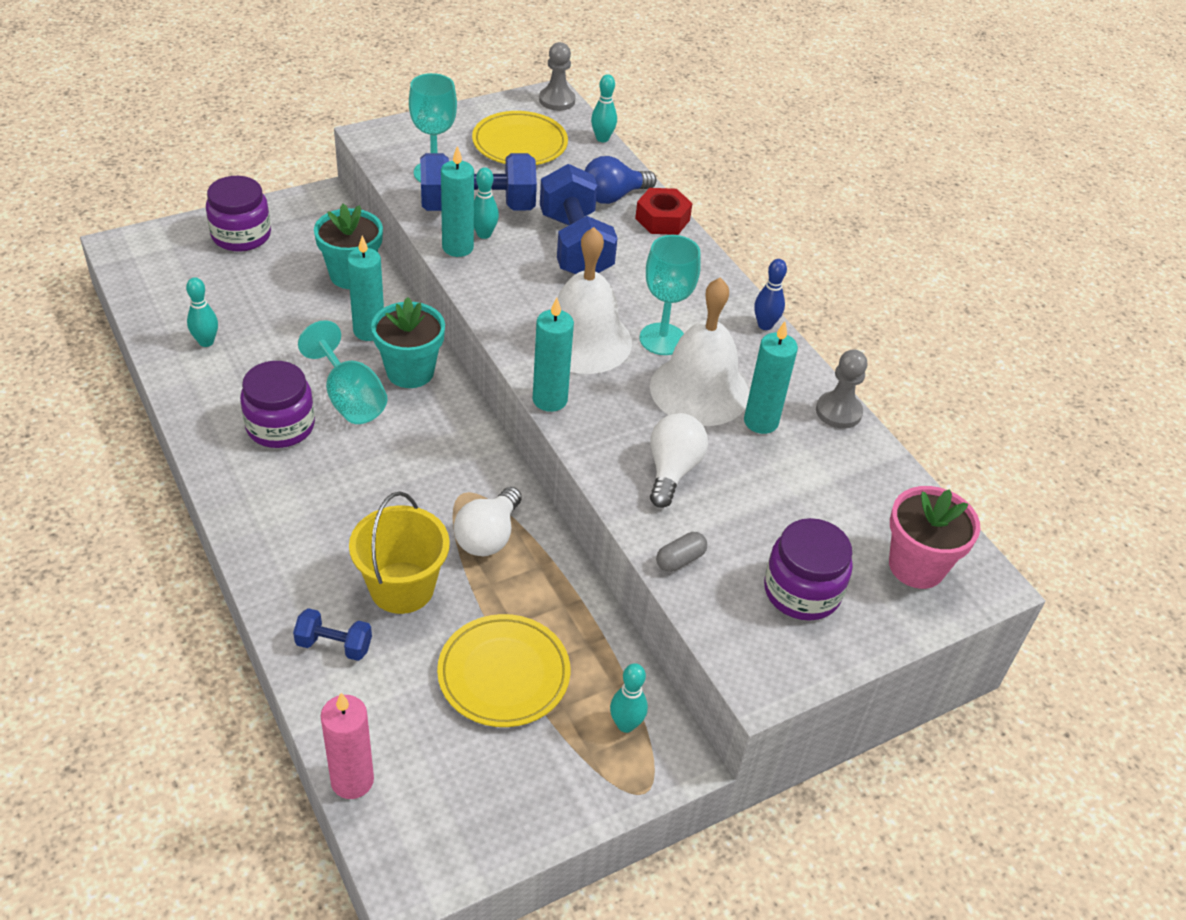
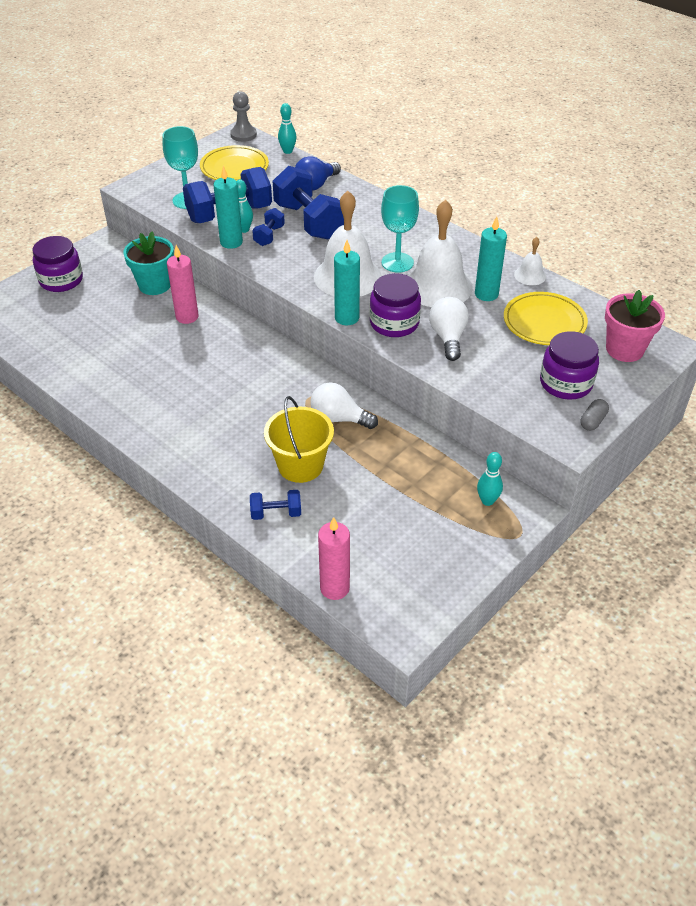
camera: 15 degrees left, 0 degrees up
turquoise bowling pin [186,277,218,347] -> none
purple jar [240,361,315,448] -> purple jar moved to [369,273,421,337]
turquoise goblet [298,320,388,424] -> none
turquoise candle [347,236,384,341] -> pink candle [167,245,199,324]
turquoise flower pot [371,297,445,388] -> none
yellow plate [437,614,570,727] -> yellow plate moved to [504,292,588,345]
white light bulb [454,487,522,556] -> white light bulb turned 105 degrees clockwise [310,382,378,429]
red nut [635,188,693,235] -> none
grey capsule [656,532,707,572] -> grey capsule moved to [580,399,609,431]
blue bowling pin [754,259,787,330] -> none
grey pawn [816,349,867,429] -> white bell [514,237,546,285]
none -> blue dumbbell [252,208,285,246]

